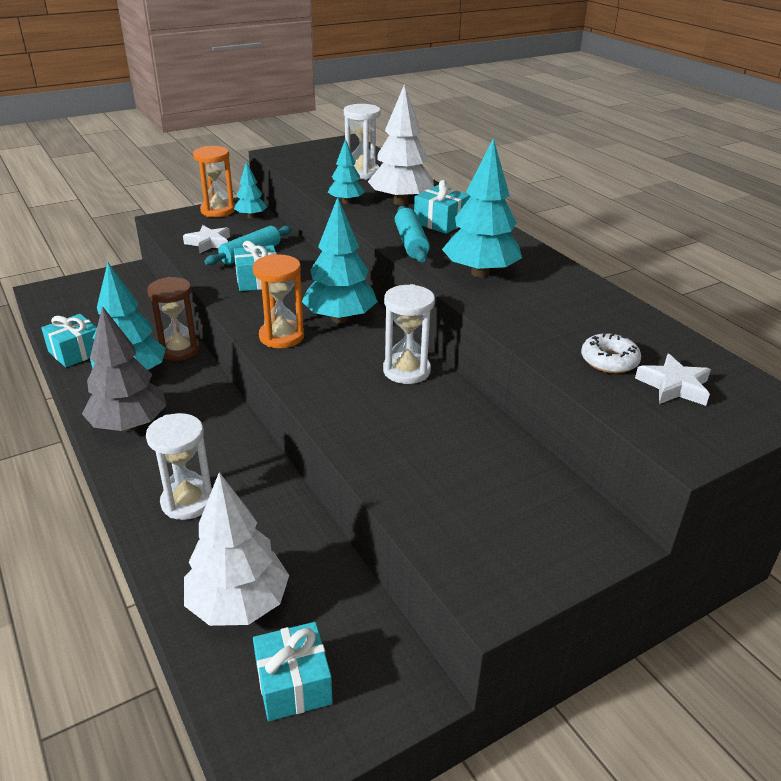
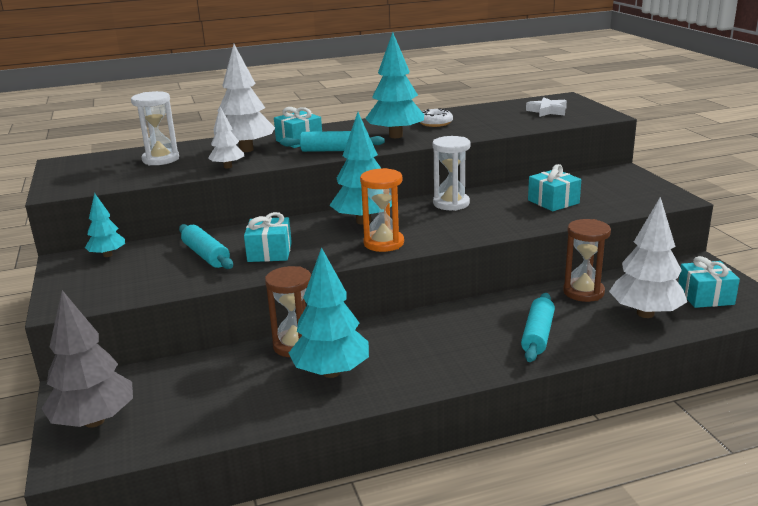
camera: 75 degrees left, 10 degrees down
turquoise gift [41,314,97,368] -> turquoise gift moved to [528,164,581,211]
grey tree [82,306,166,431] -> grey tree moved to [42,290,133,428]
white hourglass [146,413,212,520] -> turquoise rolling pin [521,293,555,362]
white star [183,225,230,254] -> none
orange hourglass [193,146,235,217] -> none
turquoise tree [328,139,365,204] -> white tree [208,107,244,168]
white donut [581,332,641,374] -> white donut moved to [420,108,453,127]
none -> brown hourglass [563,219,611,302]

